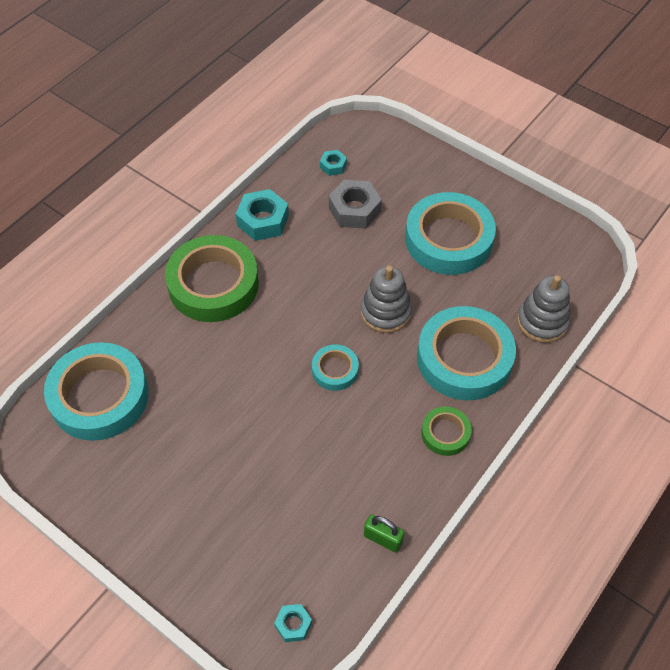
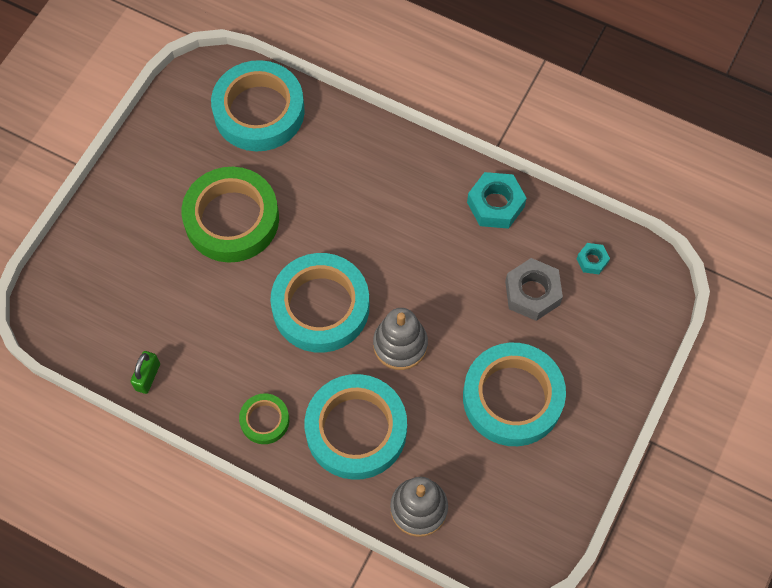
camera: 80 degrees right, 10 degrees up
green tape [165,235,259,322] -> green tape moved to [182,167,279,262]
turquoise nut [274,604,312,642] -> none
turquoise tape [312,344,359,391] -> turquoise tape [270,253,369,353], size x2.05

